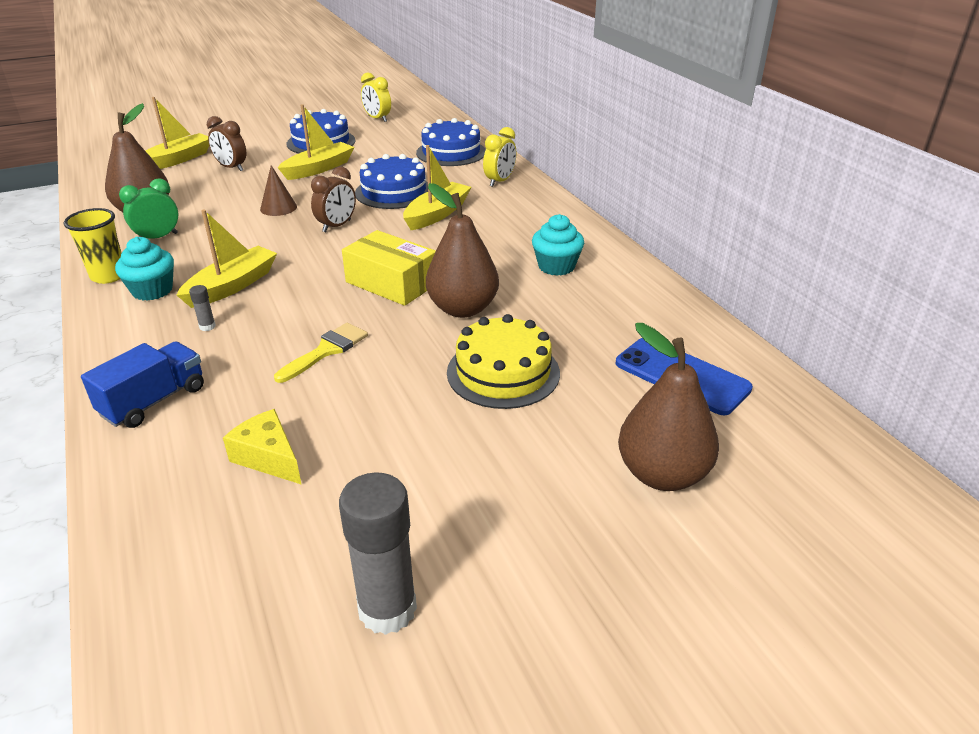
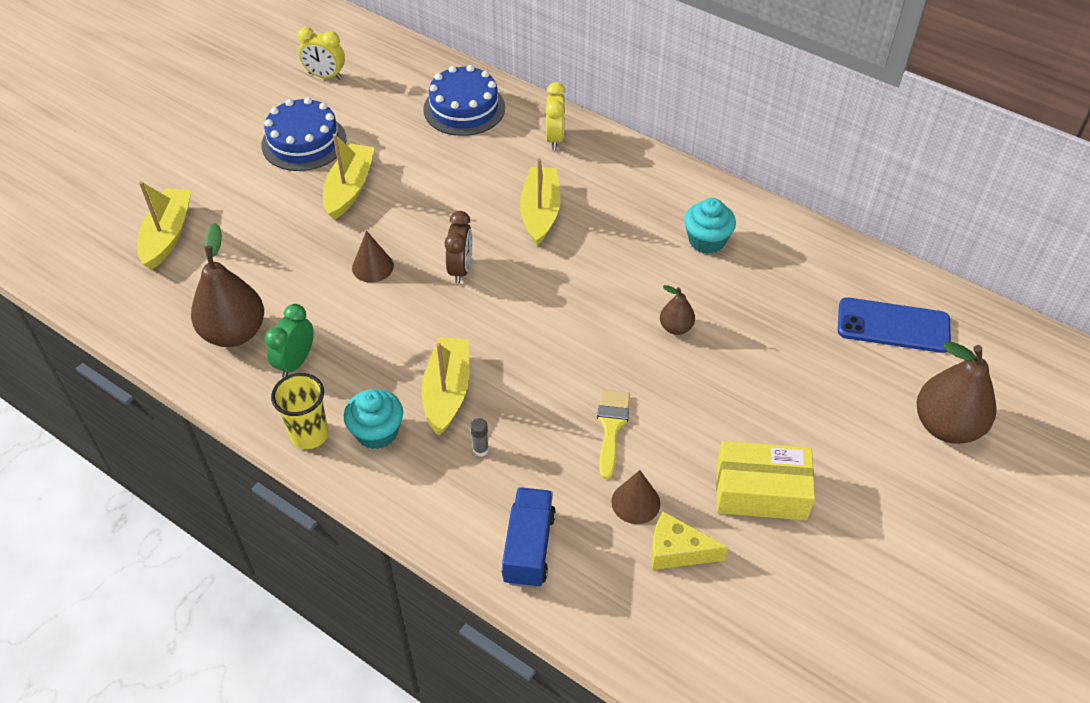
camera: 30 degrees left, 15 degrees up
brown clock [207,116,246,171] -> none
grey glue stick [339,472,417,635] -> none
yellow box [342,230,436,306] -> yellow box moved to [716,441,815,520]
blue cake [355,154,428,209] -> none
brown pear [426,183,499,318] -> brown pear [660,285,695,335], size x0.50
yellow cake [447,314,560,409] -> none
none -> brown cone [611,470,660,524]

